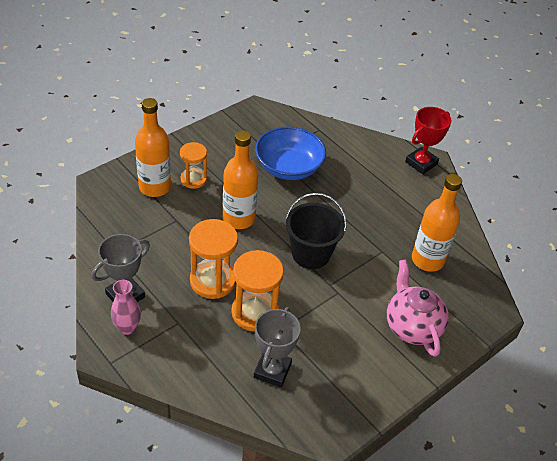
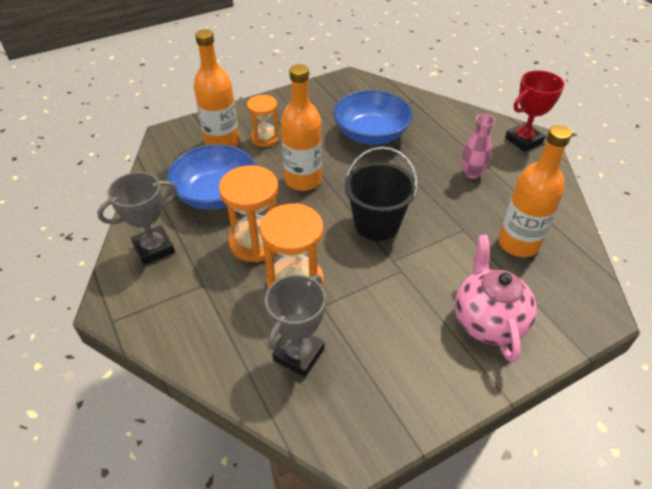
camera: 15 degrees right, 0 degrees up
pink vase [111,280,141,335] -> pink vase moved to [462,114,495,179]
none -> blue bowl [167,144,256,210]

